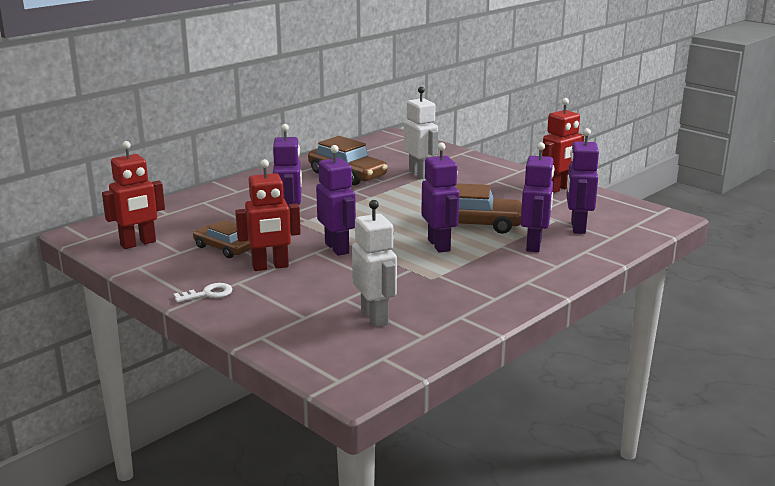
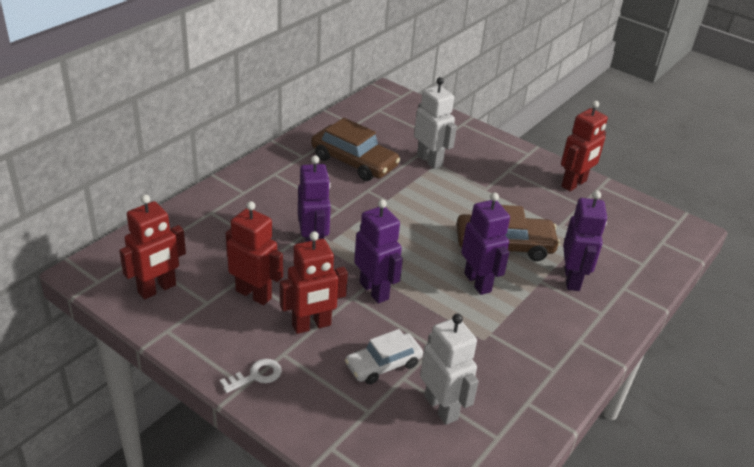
camera: 10 degrees left, 15 degrees up
brown car [193,220,251,258] -> red robot [226,201,283,305]
purple robot [566,128,599,234] -> none
none -> white car [345,329,423,384]

